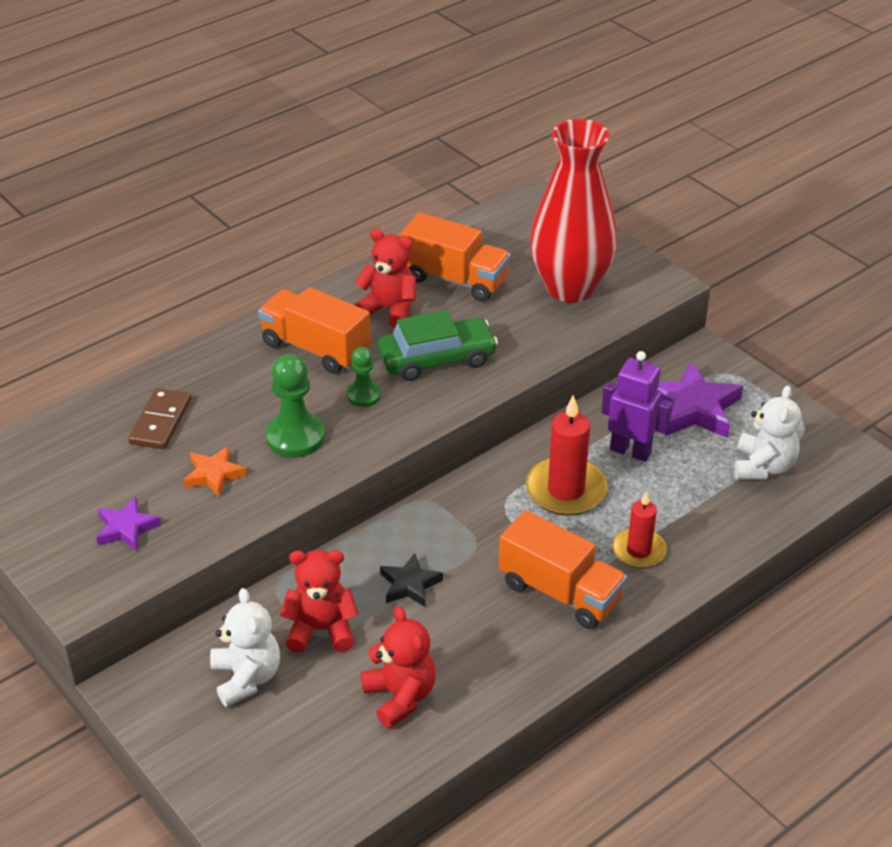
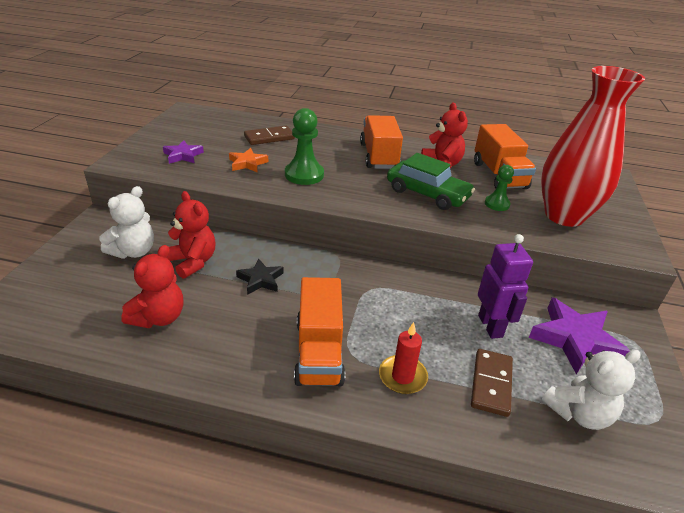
camera: 50 degrees right, 5 degrees down
green pawn [347,347,381,407] -> green pawn moved to [485,165,514,211]
red candle [526,395,608,516] -> none
none -> brown domino [471,349,513,417]

